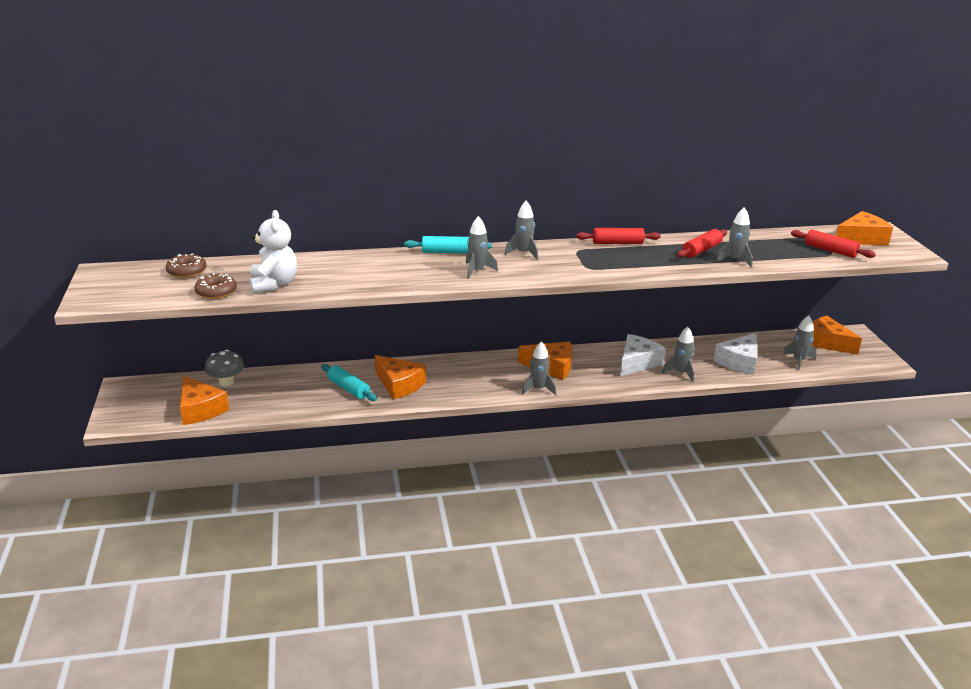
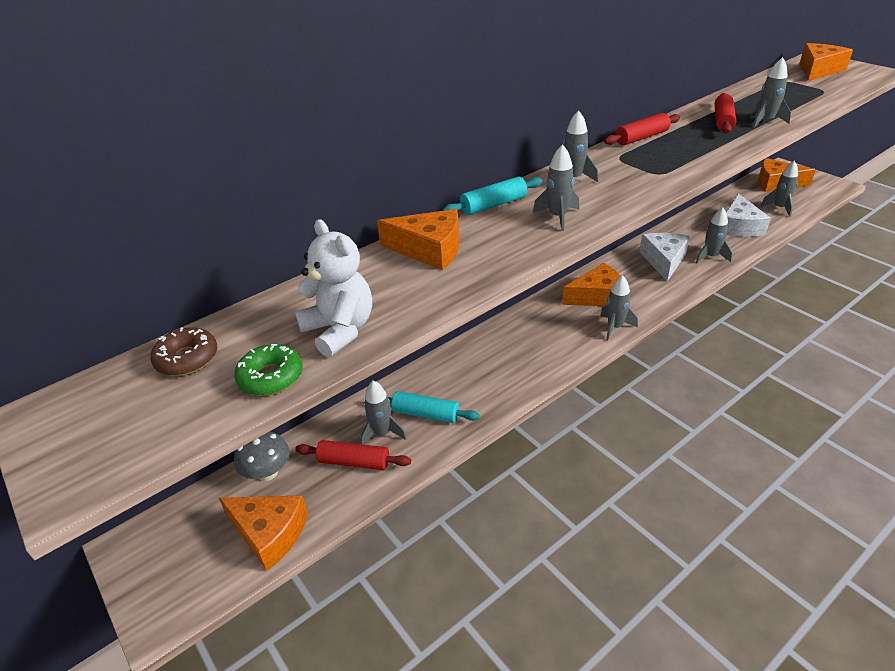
camera: 25 degrees left, 10 degrees up
brown donut [194,273,237,299] -> green donut [234,344,303,396]
orange cheese [375,355,426,399] -> orange cheese moved to [377,209,460,270]
red rolling pin [791,229,876,258] -> red rolling pin moved to [295,440,411,470]
none -> grey rocket [360,381,407,445]

